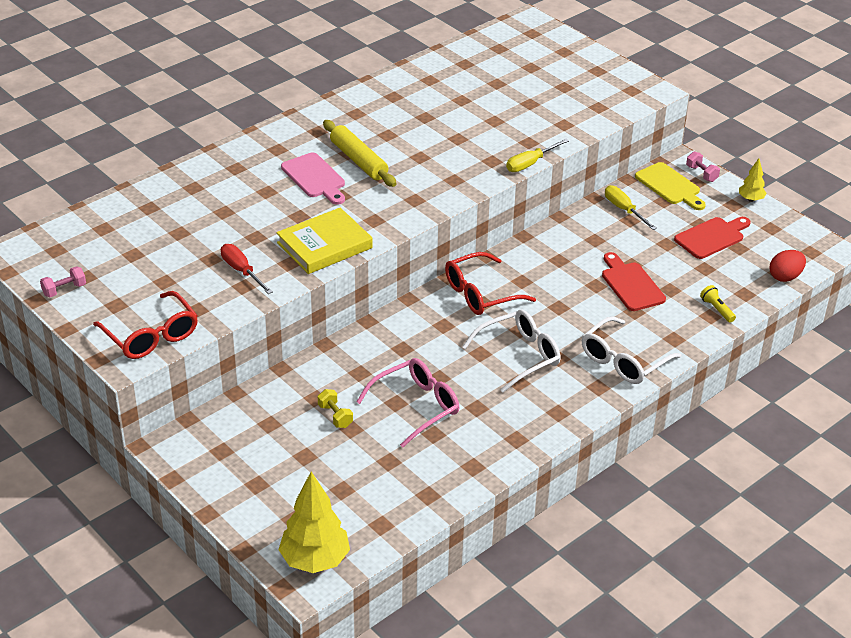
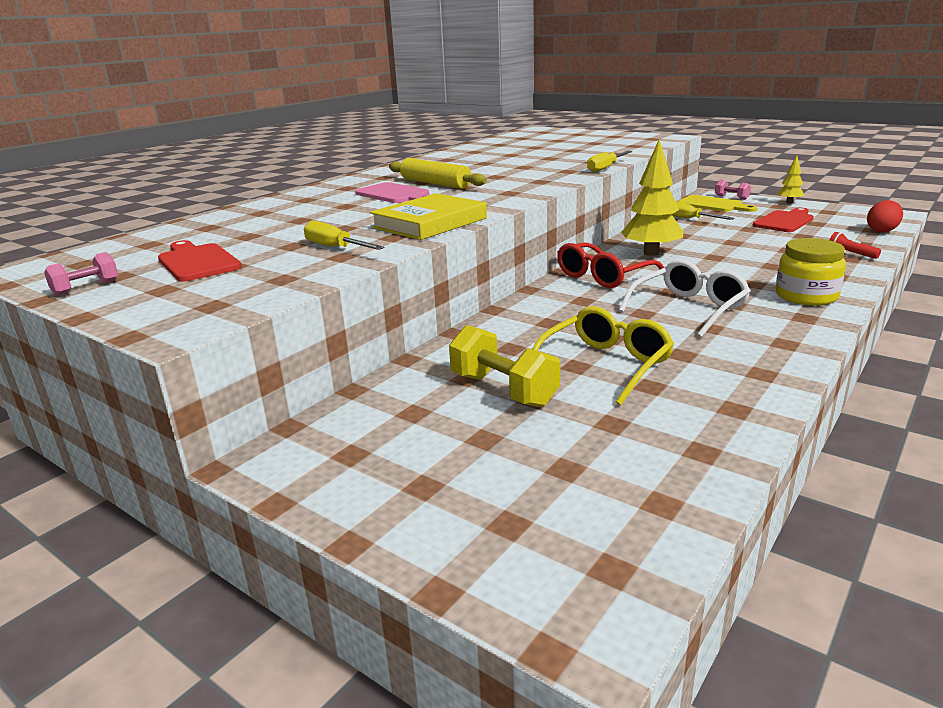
camera: 10 degrees left, 15 degrees down
red glasses [93,291,198,359] -> none
red screwdriver [221,244,273,294] -> yellow screwdriver [304,221,385,250]
yellow tree [278,472,350,573] -> yellow tree moved to [621,139,684,256]
yellow dumbbell [318,389,353,428] -> yellow dumbbell [449,325,560,407], size x1.82
pink glasses [356,358,459,448] -> yellow glasses [533,306,674,405]
white glasses [582,316,681,384] -> yellow jar [776,238,846,306]
red cutting board [602,252,666,311] -> red cutting board moved to [158,240,242,282]
yellow flashlight [700,285,736,323] -> red flashlight [829,232,881,259]

